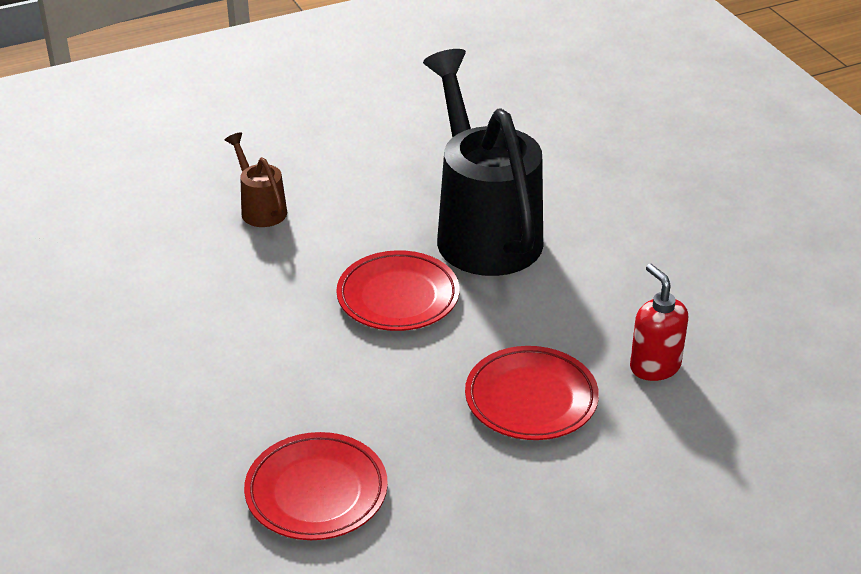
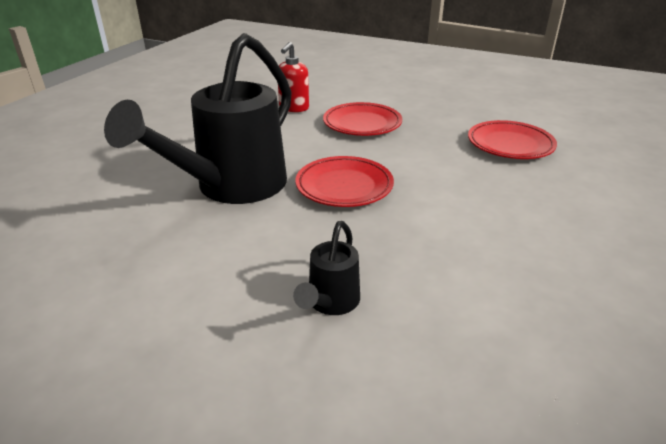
camera: 130 degrees left, 5 degrees down
brown watering can [225,133,287,227] -> black watering can [293,221,360,315]

